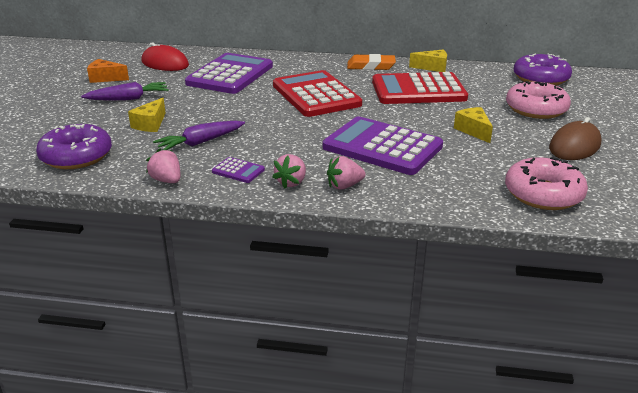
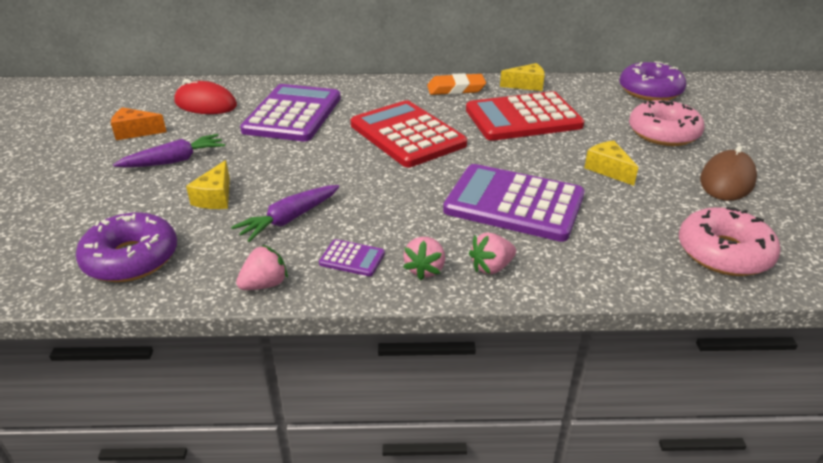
camera: 10 degrees left, 5 degrees up
pink strawberry [146,148,180,183] -> pink strawberry turned 105 degrees clockwise [236,245,288,290]

